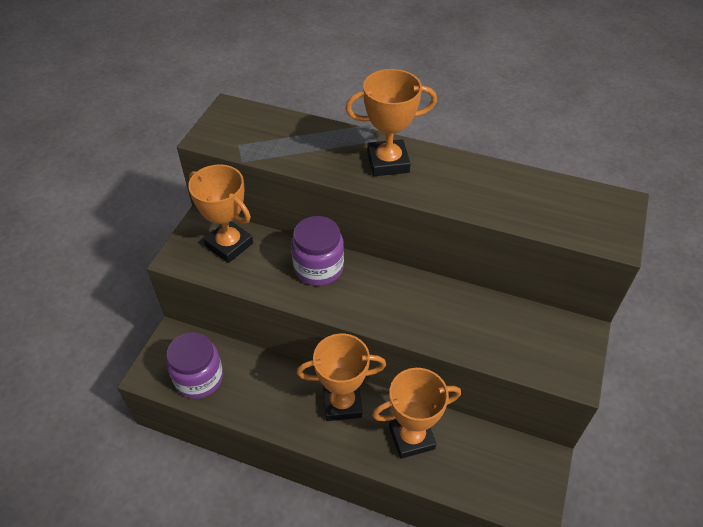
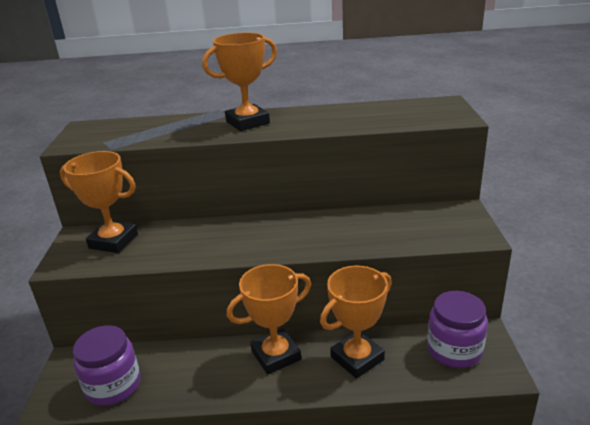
camera: 20 degrees left, 20 degrees down
purple jar [291,216,344,286] -> purple jar moved to [427,291,488,368]

